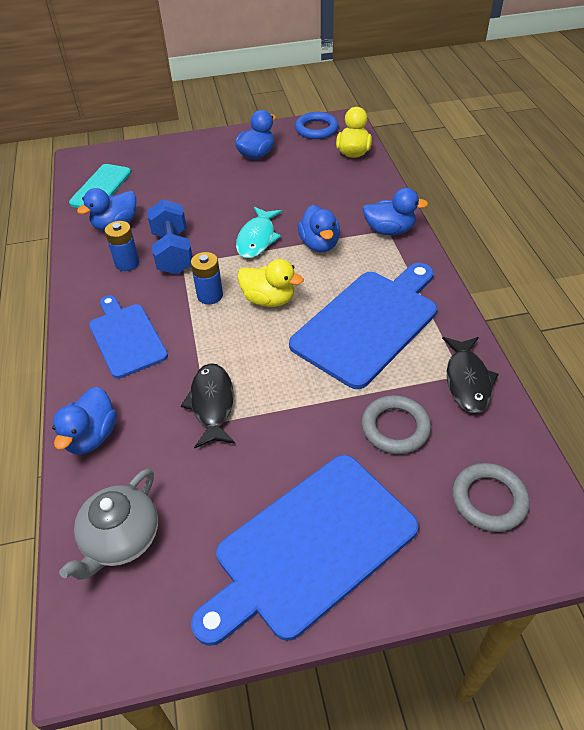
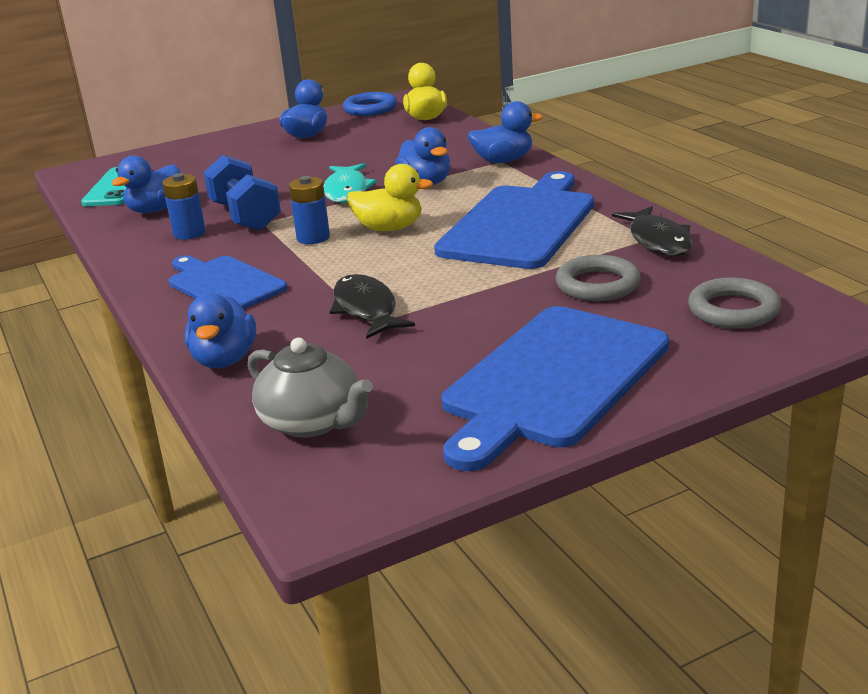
camera: 15 degrees left, 20 degrees down
grey teapot [59,469,158,580] -> grey teapot turned 60 degrees counterclockwise [248,338,373,438]

